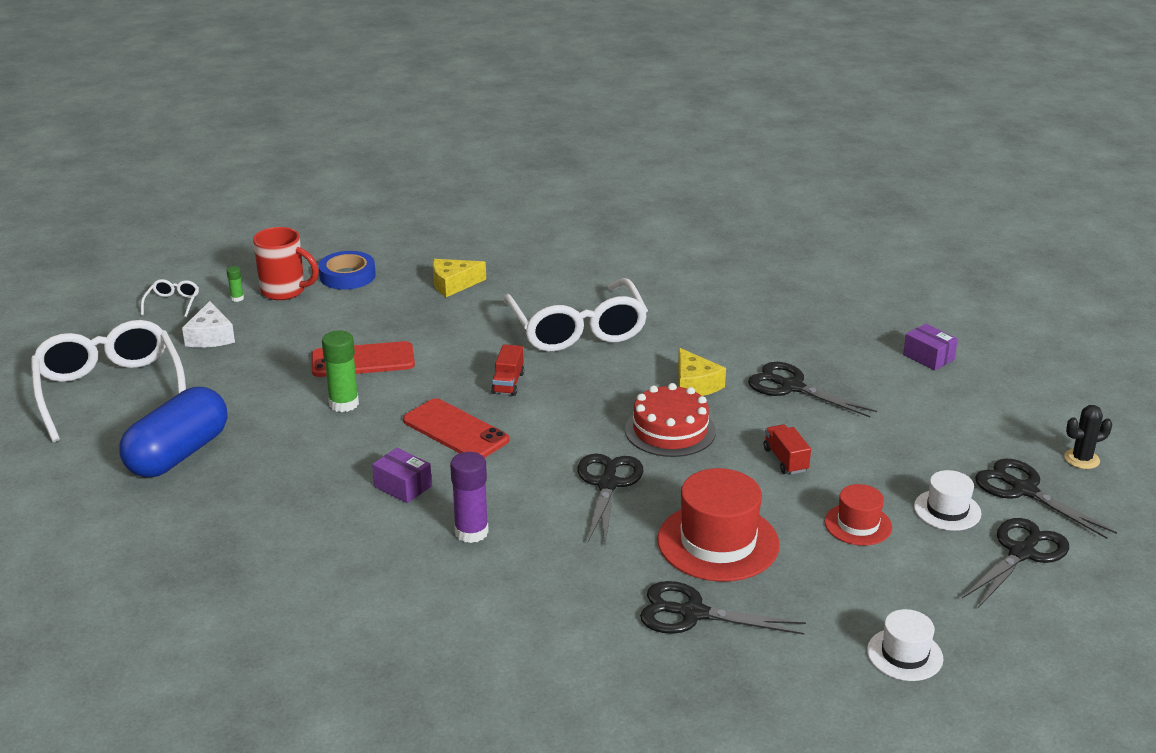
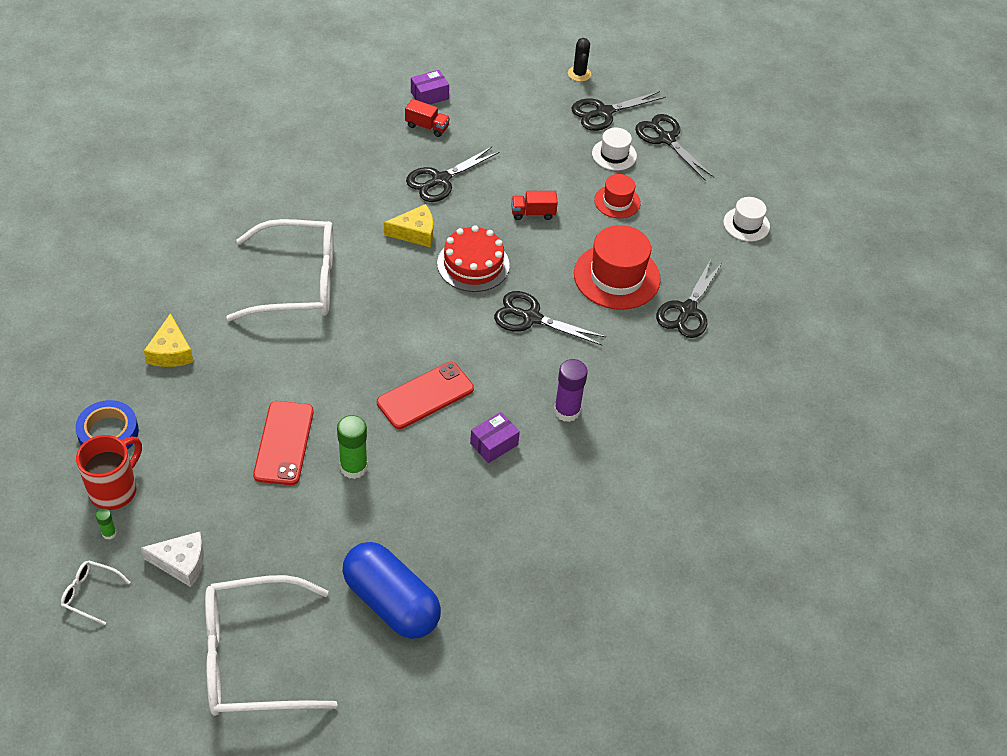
camera: 80 degrees left, 20 degrees up
red truck [491,344,524,396] -> red truck moved to [405,99,450,137]

